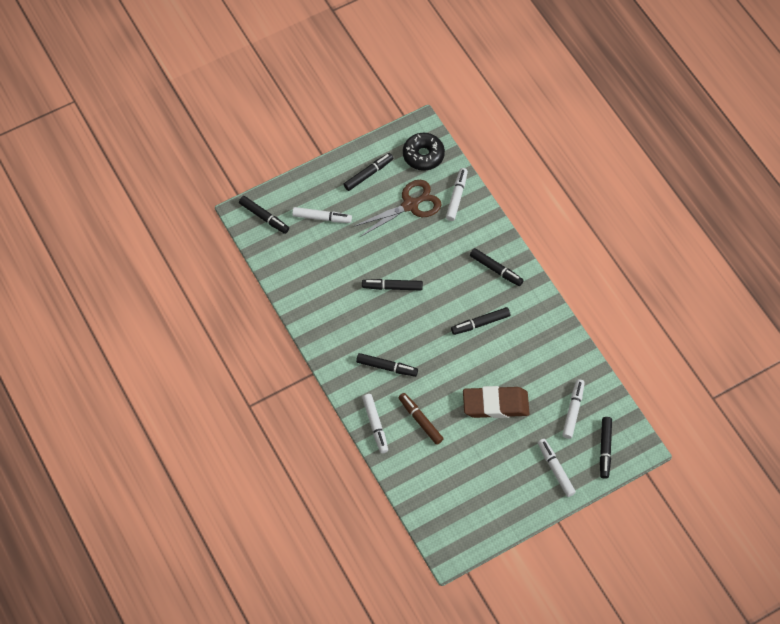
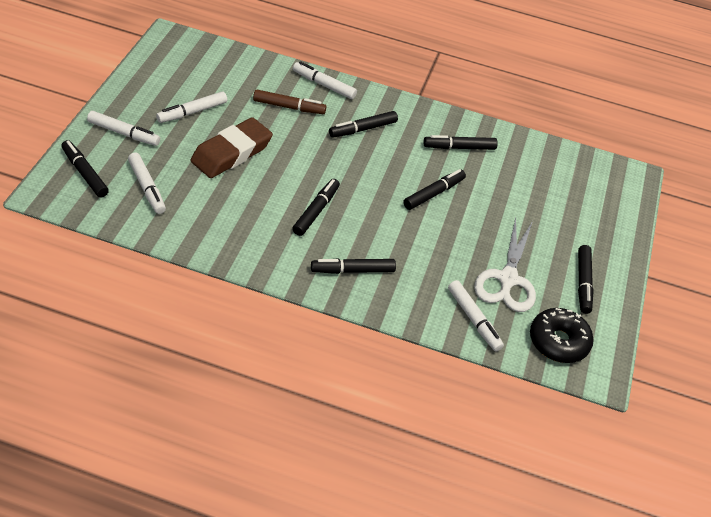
camera: 130 degrees right, 15 degrees down
black marker [239,196,289,234] -> black marker moved to [423,135,498,150]
white marker [292,207,352,223] -> white marker moved to [156,92,227,123]
brown scissors [353,180,442,237] -> white scissors [474,217,536,312]

